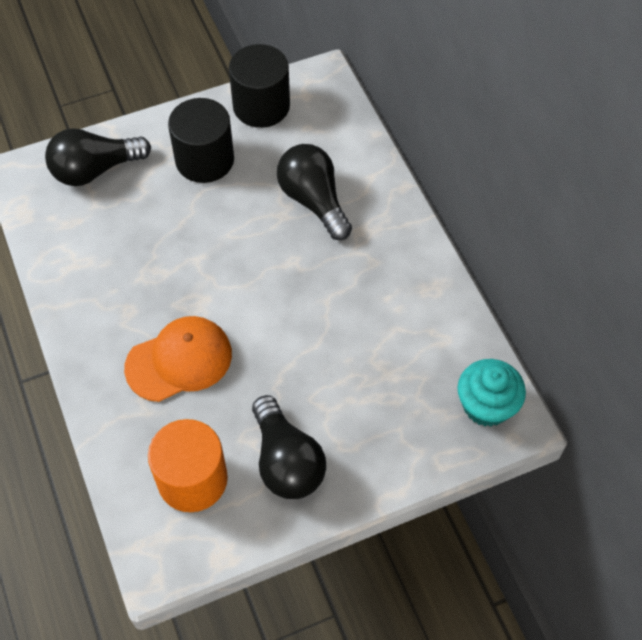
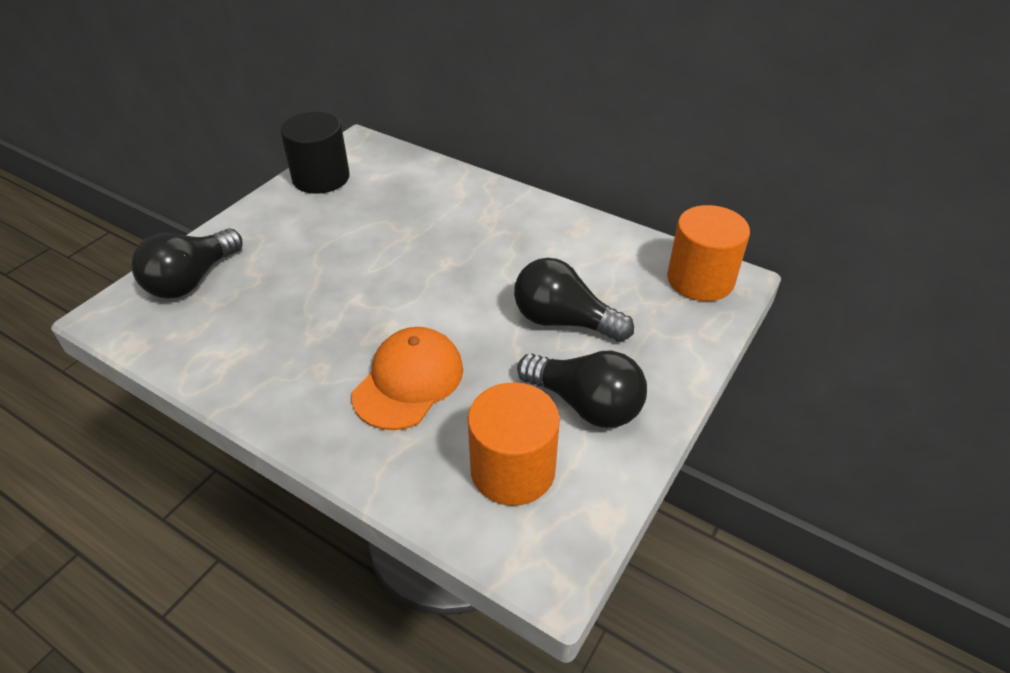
camera: 35 degrees left, 15 degrees down
black cylinder [168,98,234,183] -> none
black light bulb [277,144,352,240] -> black light bulb moved to [514,258,634,342]
turquoise cupcake [457,359,526,427] -> orange cylinder [667,205,750,301]

